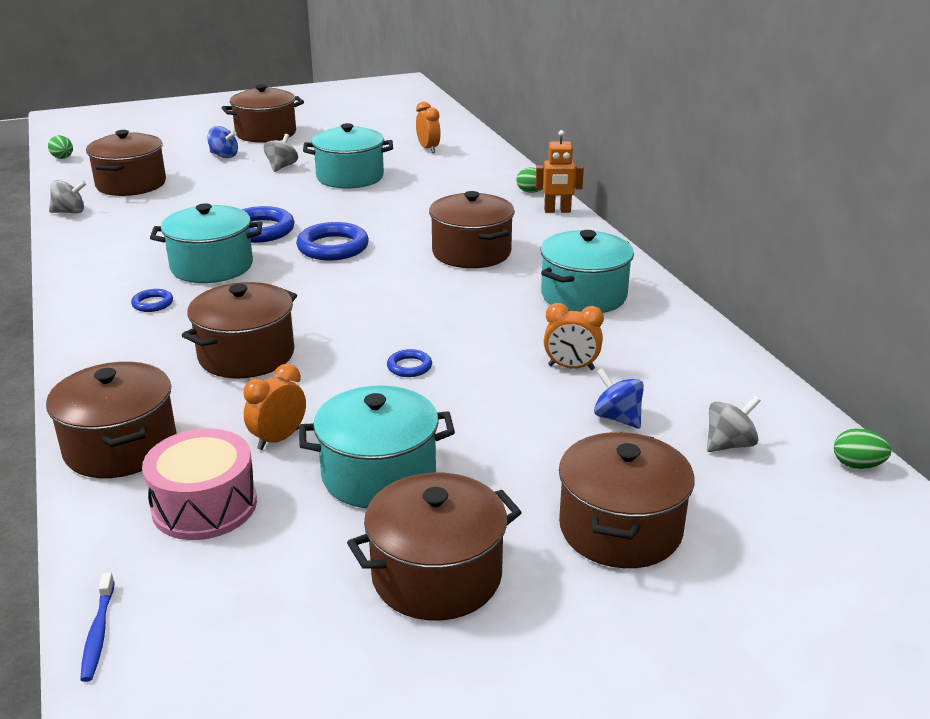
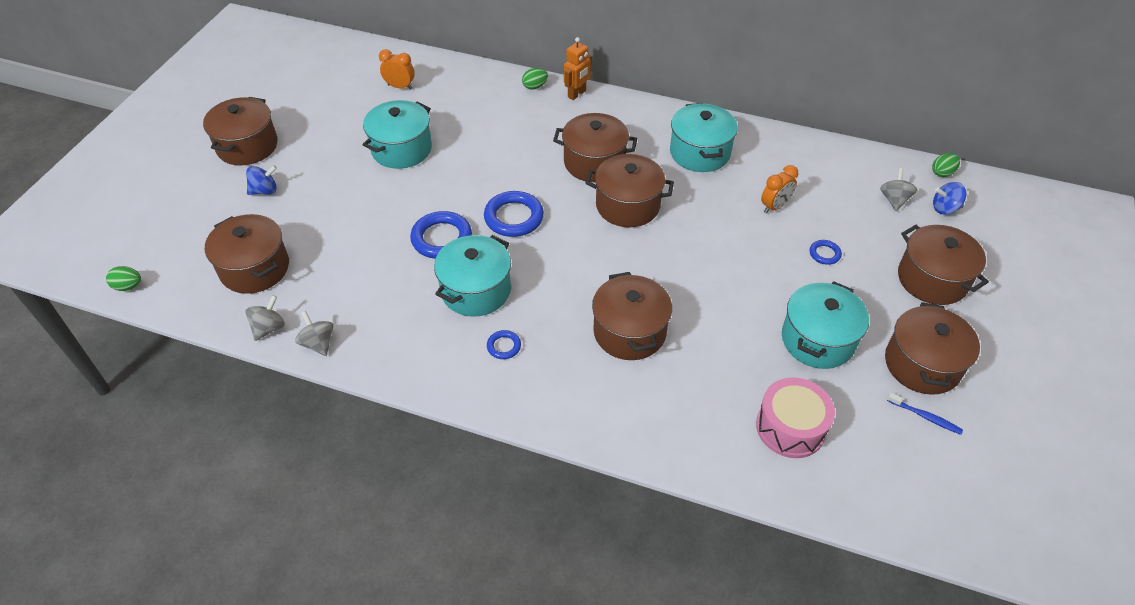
camera: 50 degrees left, 20 degrees up
brown pot [46,362,176,478] -> brown pot moved to [586,154,674,228]
blue toothbrush [80,572,115,682] -> blue toothbrush moved to [887,393,963,435]
orange clock [243,363,306,450] -> none
grey spinning top [264,134,298,172] -> grey spinning top moved to [295,311,333,356]
blue ring [387,349,432,377] -> blue ring moved to [810,240,842,265]
blue spinning top [594,368,644,429] -> blue spinning top moved to [933,182,966,215]

